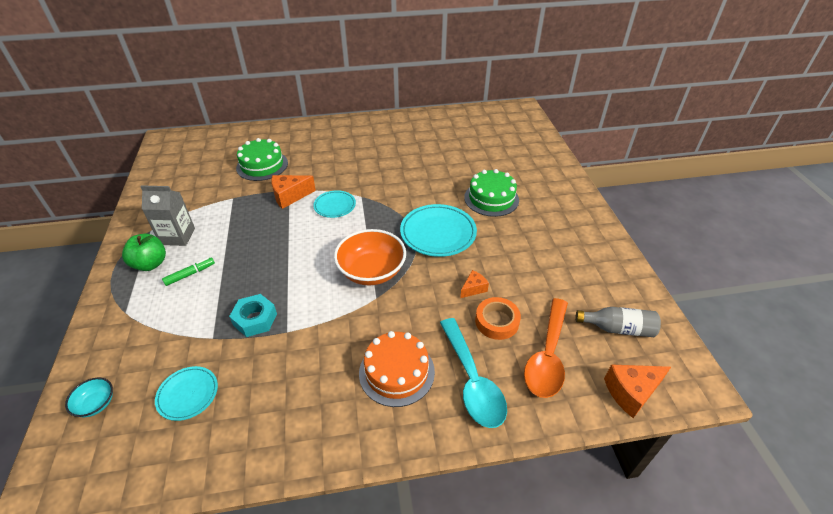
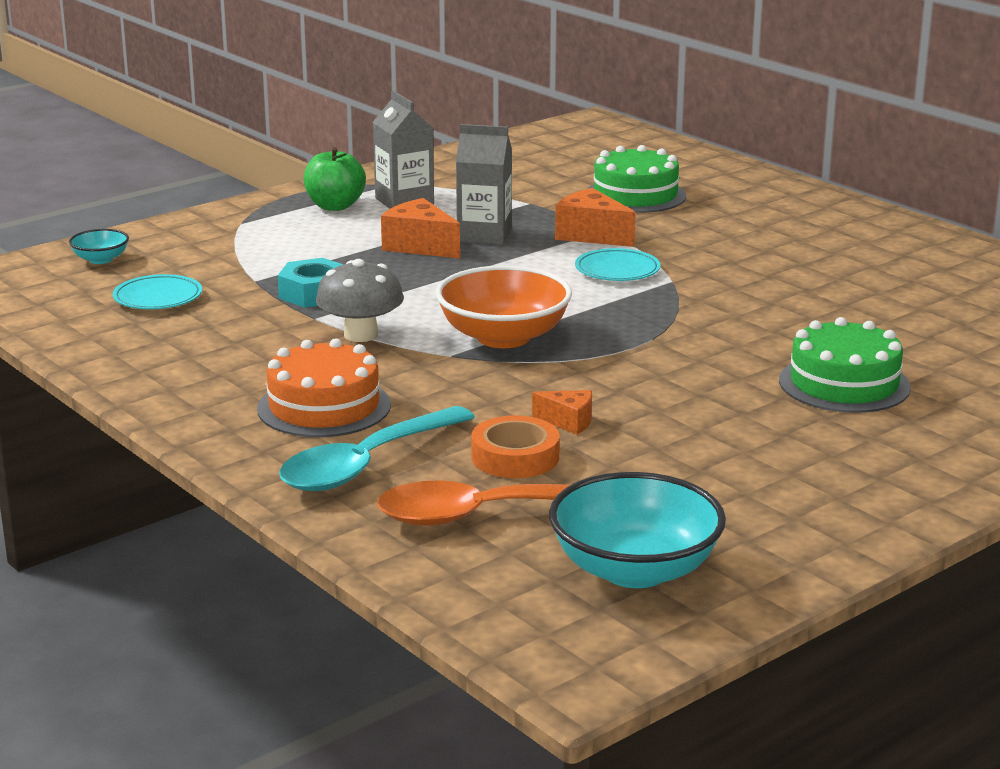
camera: 60 degrees right, 20 degrees down
green marker [162,257,215,286] -> none
turquoise plate [400,204,477,257] -> none
grey bottle [575,307,661,337] -> turquoise bowl [549,472,726,588]
orange cheese [604,364,671,418] -> orange cheese moved to [381,198,460,258]
none -> grey mushroom [316,259,404,342]
none -> grey carton [456,124,512,245]

